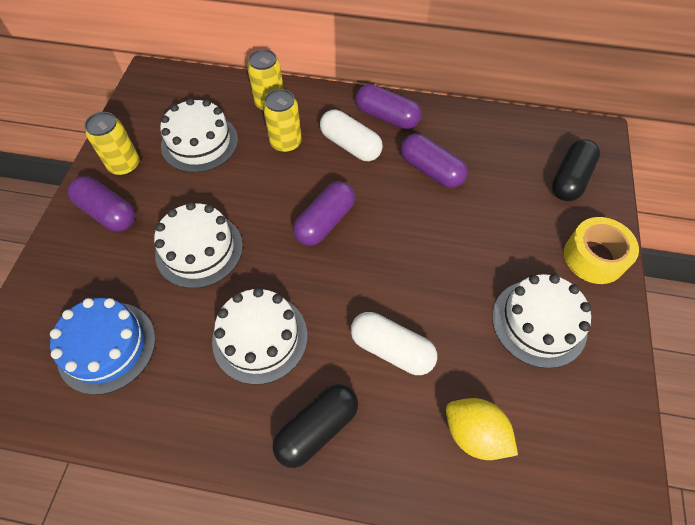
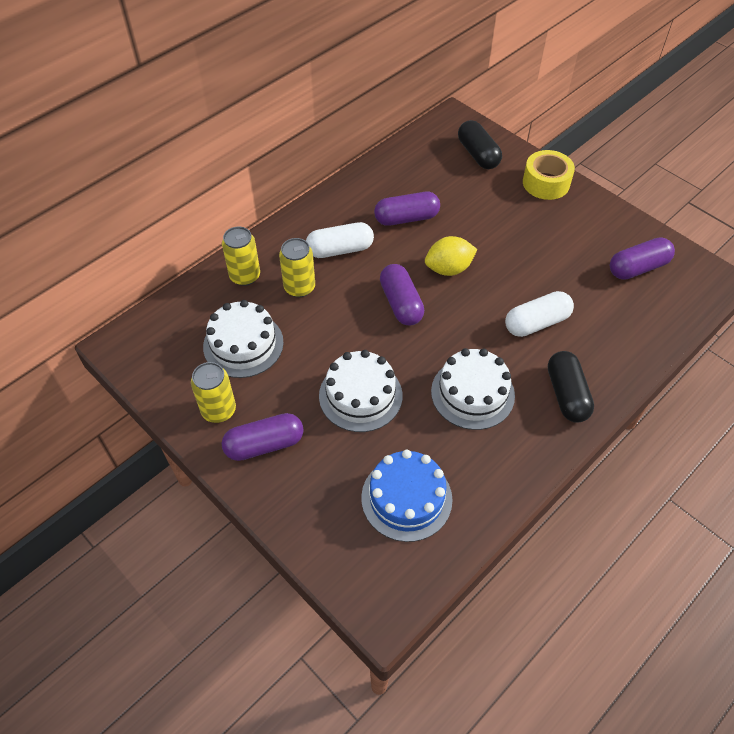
camera: 55 degrees left, 5 degrees down
purple capsule [356,84,421,129] -> purple capsule moved to [610,237,675,280]
yellow lemon [446,398,518,460] -> yellow lemon moved to [425,236,477,276]
white cake [492,274,591,368] -> none

